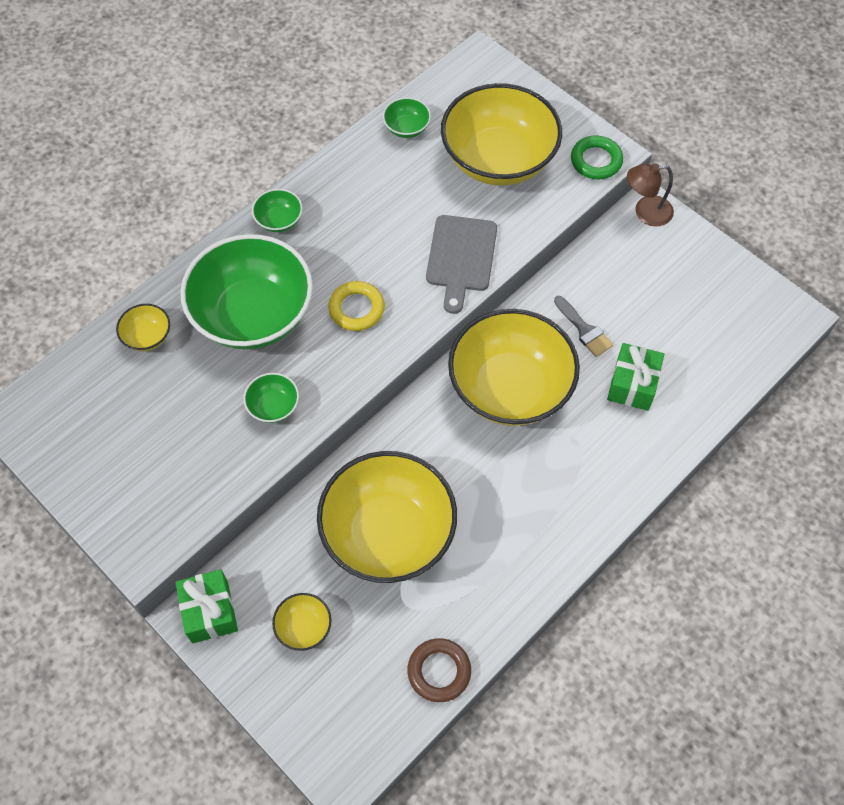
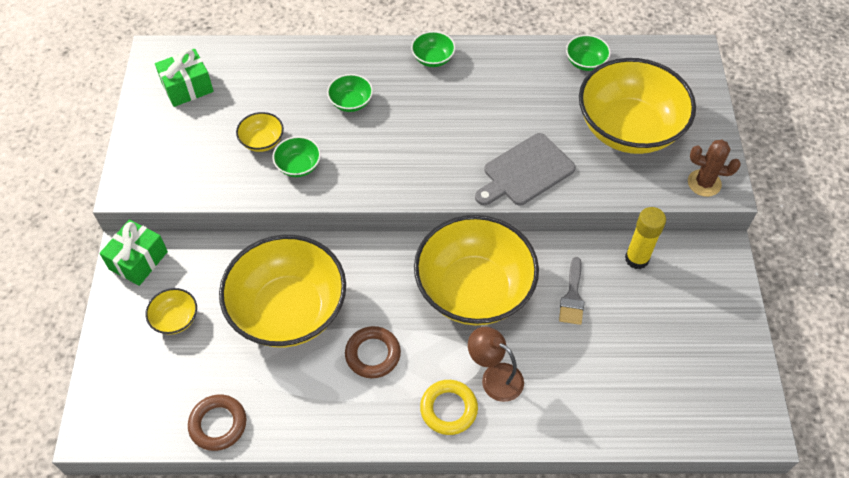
camera: 45 degrees right, 5 degrees down
yellow bowl [116,304,170,351] -> yellow bowl moved to [236,112,284,152]
green bowl [180,234,313,349] -> green bowl [327,74,373,112], size x0.41
yellow ring [328,281,385,331] -> yellow ring moved to [420,380,478,435]
green ring [571,135,623,179] -> brown cactus [688,140,741,197]
green gift [607,343,664,411] -> green gift moved to [155,49,214,107]
brown lamp [627,163,674,226] -> brown lamp moved to [468,327,524,402]
none -> brown ring [345,326,401,378]
none -> yellow glue stick [625,207,666,269]

